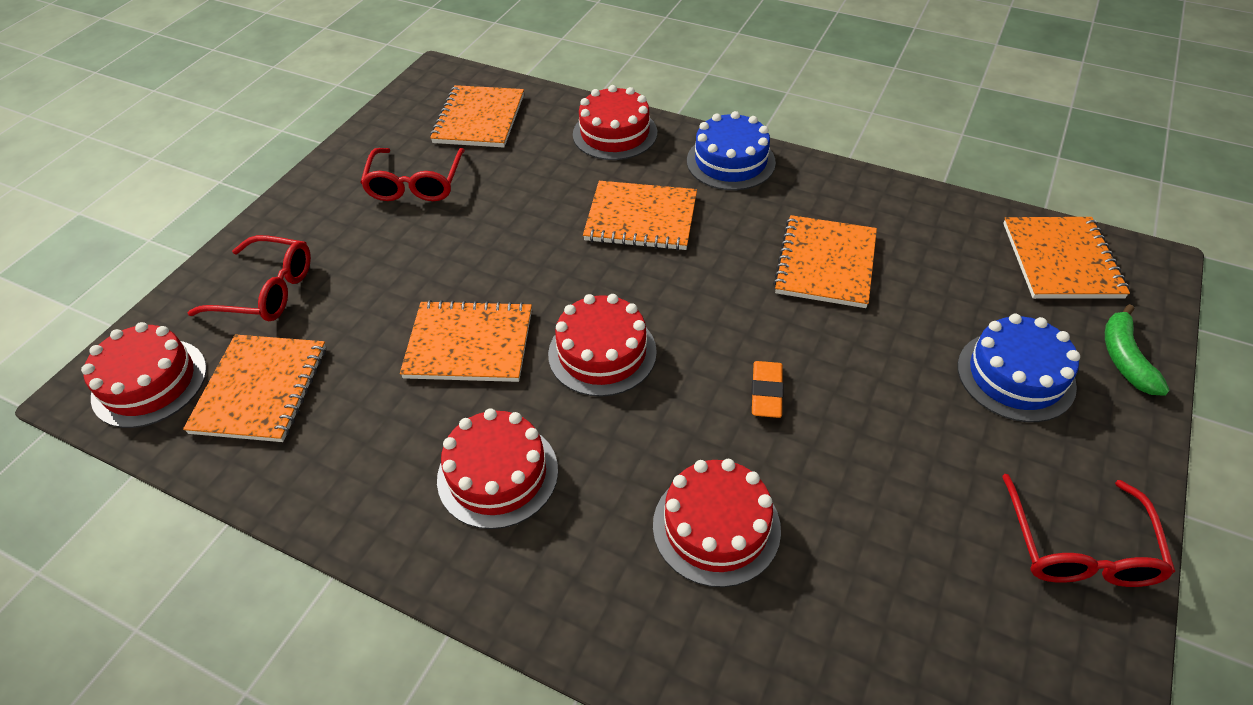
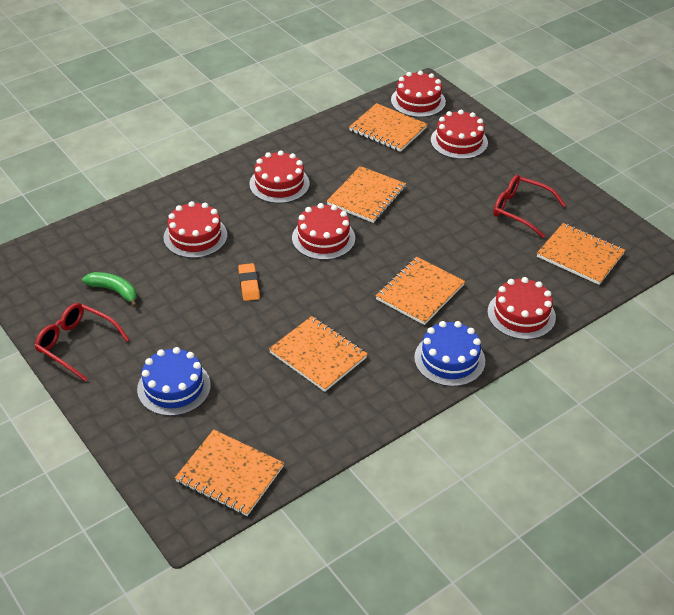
camera: 115 degrees right, 5 degrees down
red glasses [187,235,311,322] -> red cake [431,110,488,159]
orange eraser [751,361,784,418] -> orange eraser turned 45 degrees clockwise [238,263,260,301]
green banana [1105,304,1170,396] -> green banana moved to [82,272,137,308]

